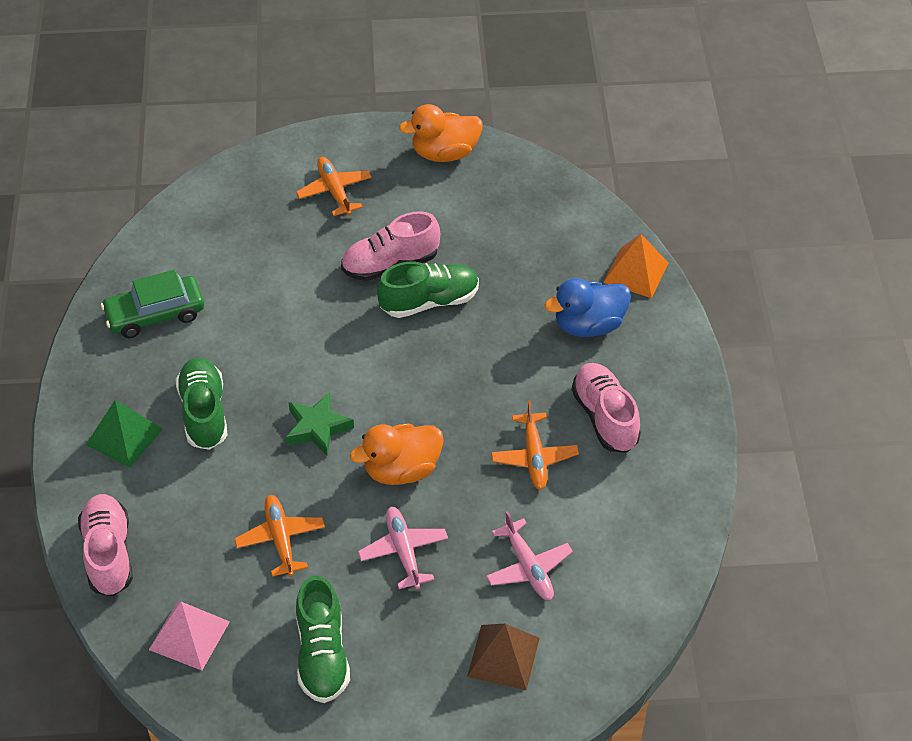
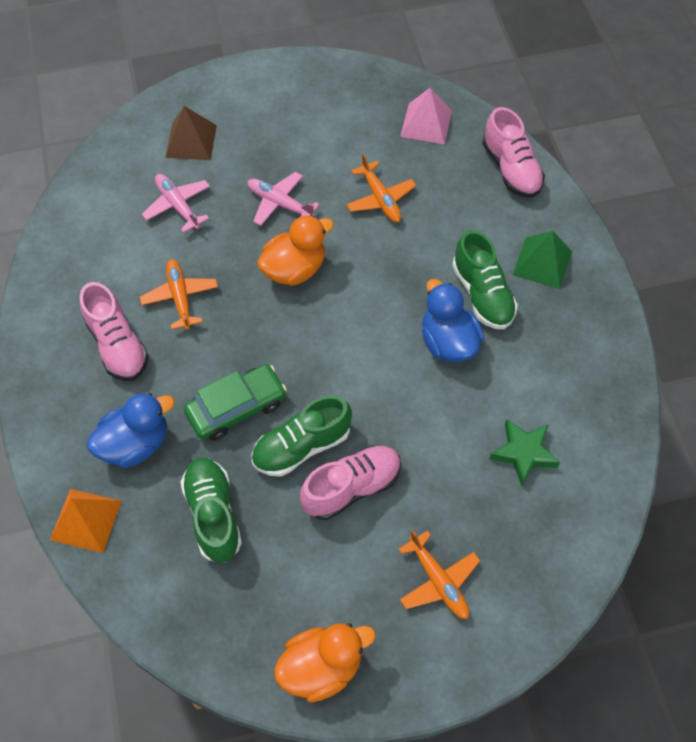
camera: 170 degrees right, 10 degrees up
green car [101,270,204,338] -> green car moved to [184,364,287,441]
green star [286,392,354,456] -> green star moved to [489,419,560,486]
green shoe [296,575,350,703] -> green shoe moved to [180,458,242,563]
pink plane [358,507,448,589] -> pink plane turned 150 degrees clockwise [248,172,320,226]
none -> blue duck [422,279,484,362]

